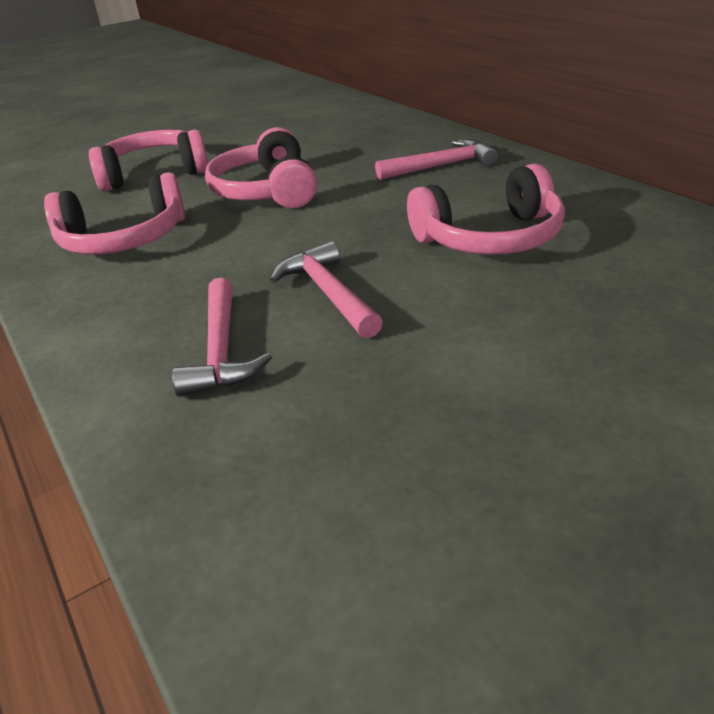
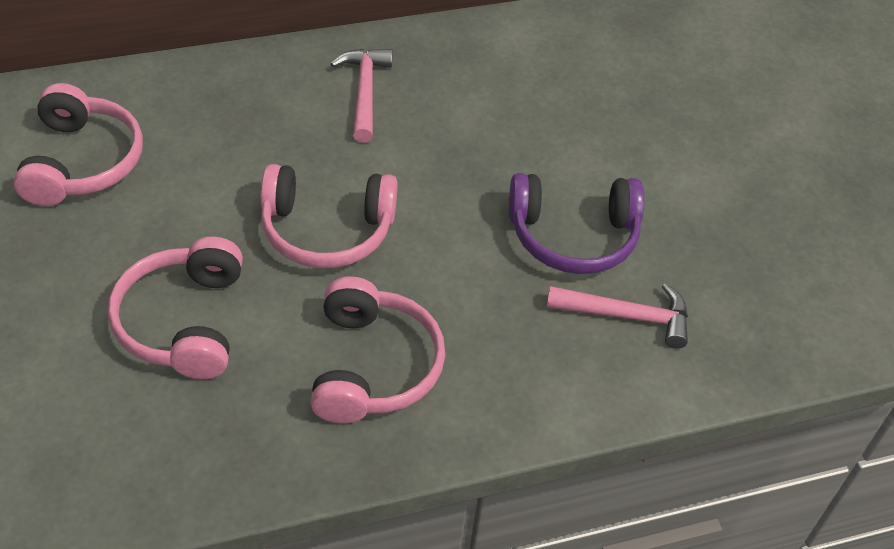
camera: 80 degrees left, 15 degrees up
pink hammer [270,241,383,338] -> purple headphones [509,173,644,274]
pink headphones [407,163,565,255] -> pink headphones moved to [14,83,143,206]

